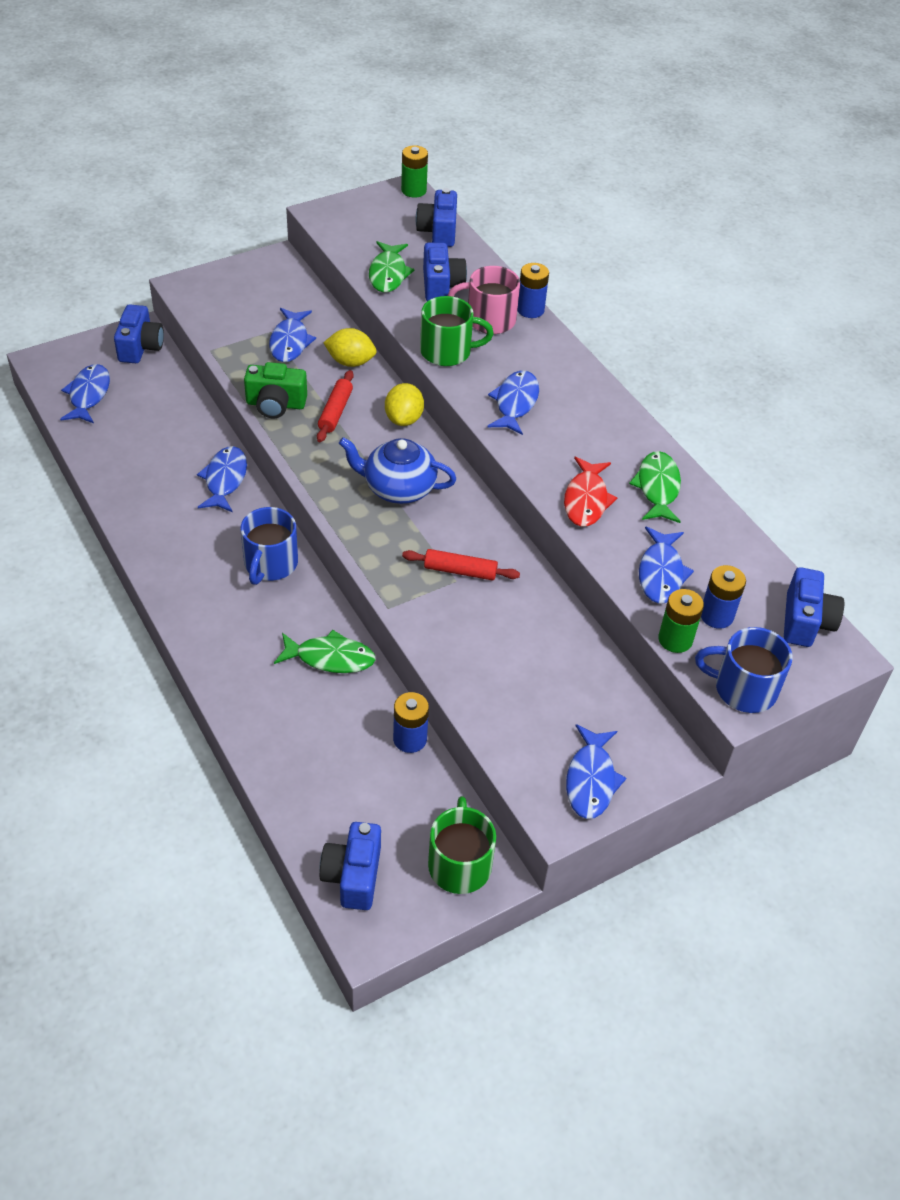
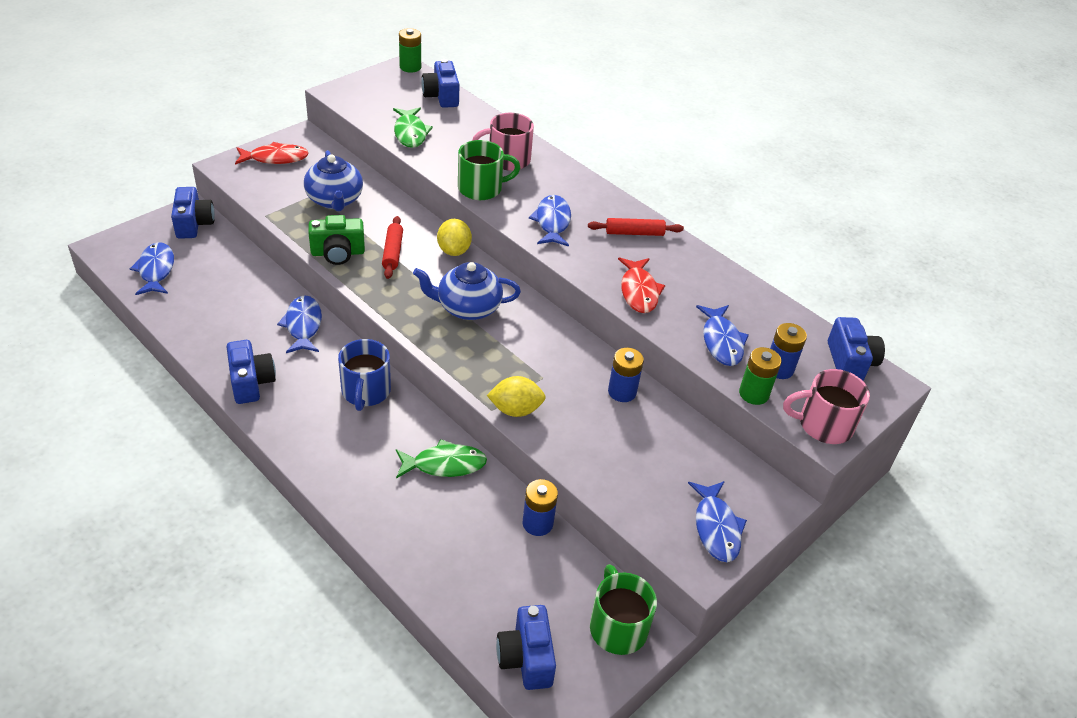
camera: 15 degrees left, 5 degrees down
blue fish [269,308,316,362] -> blue teapot [304,150,363,211]
yellow lemon [323,328,377,367] -> yellow lemon moved to [487,376,546,417]
red rolling pin [402,549,520,581] -> red rolling pin moved to [588,218,684,236]
blue camera [423,243,467,301] -> blue camera moved to [227,340,276,404]
blue battery [517,263,549,318] -> blue battery moved to [608,348,644,402]
green fish [629,451,681,523] -> none
blue mug [695,627,792,713] -> pink mug [783,369,870,444]
none -> red fish [235,142,309,165]

